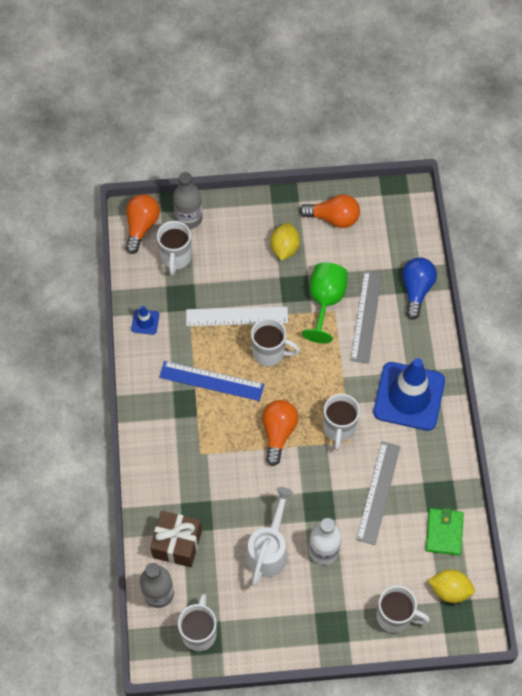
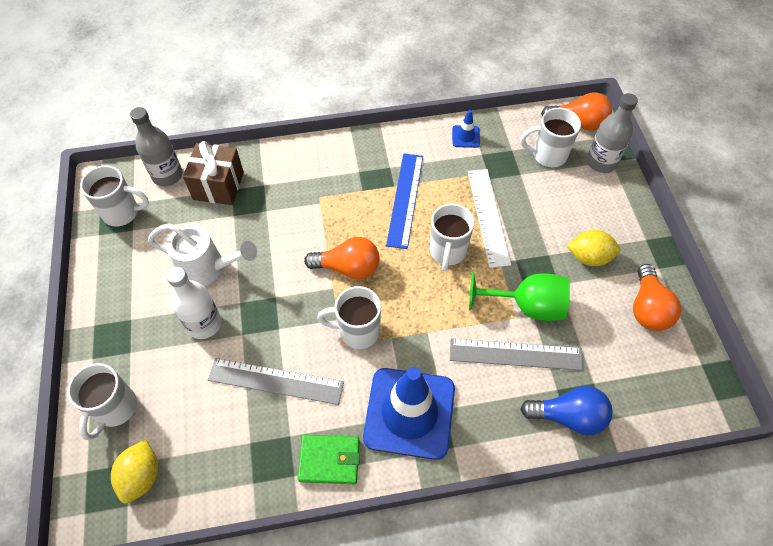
camera: 85 degrees right, 5 degrees down
green wallet [426,508,464,556] -> green wallet moved to [298,435,360,484]

